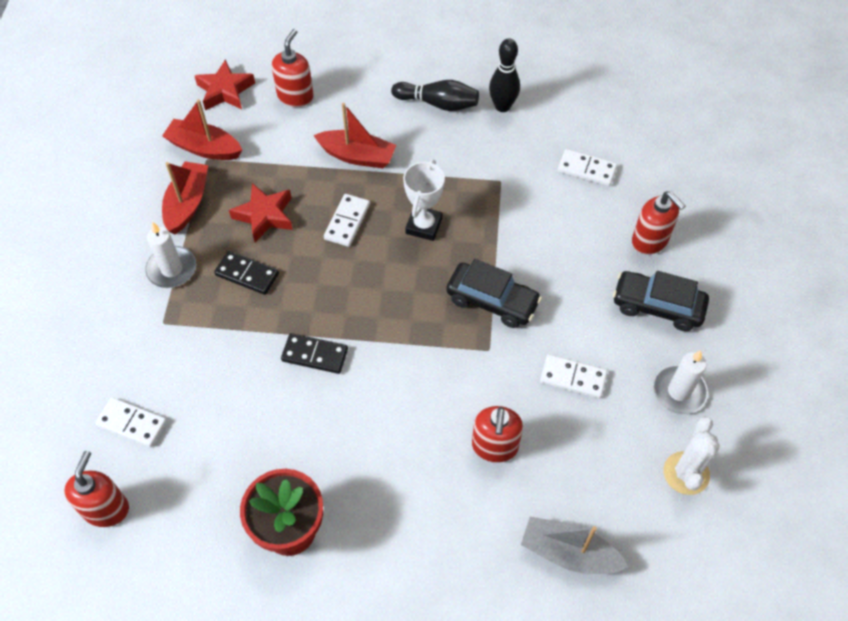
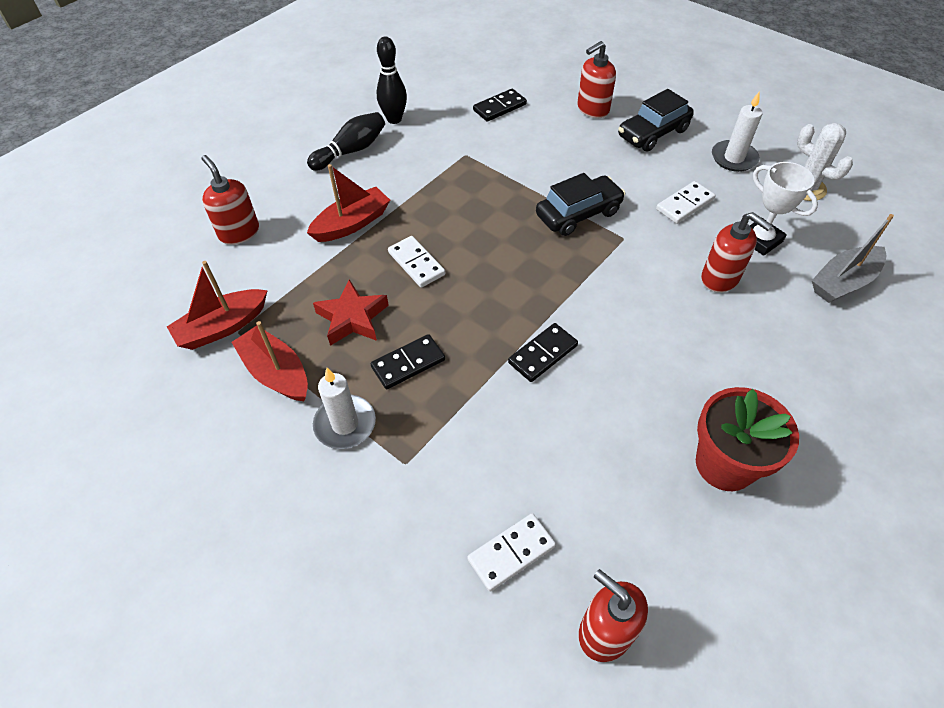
camera: 55 degrees left, 5 degrees down
red star [195,60,255,110] -> none
white trophy [403,160,445,241] -> white trophy moved to [750,162,818,256]
white domino [558,149,617,186] -> black domino [473,89,527,122]
red soap dispenser [632,191,685,255] -> red soap dispenser turned 150 degrees clockwise [577,41,616,118]

